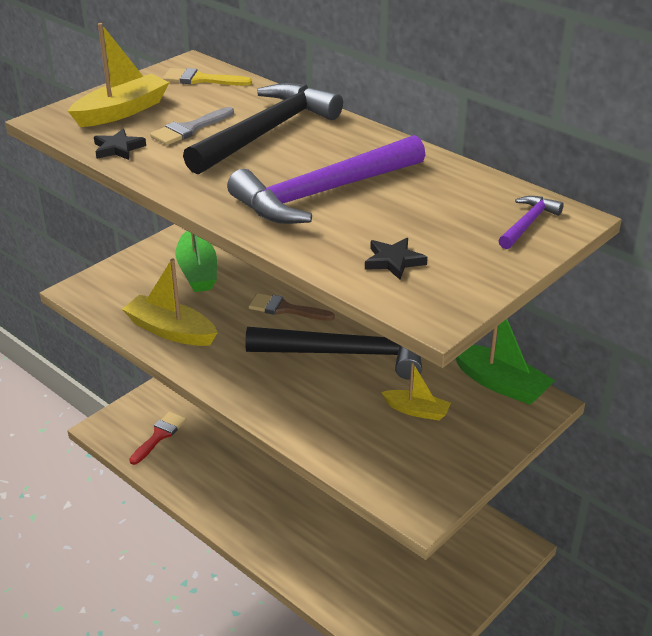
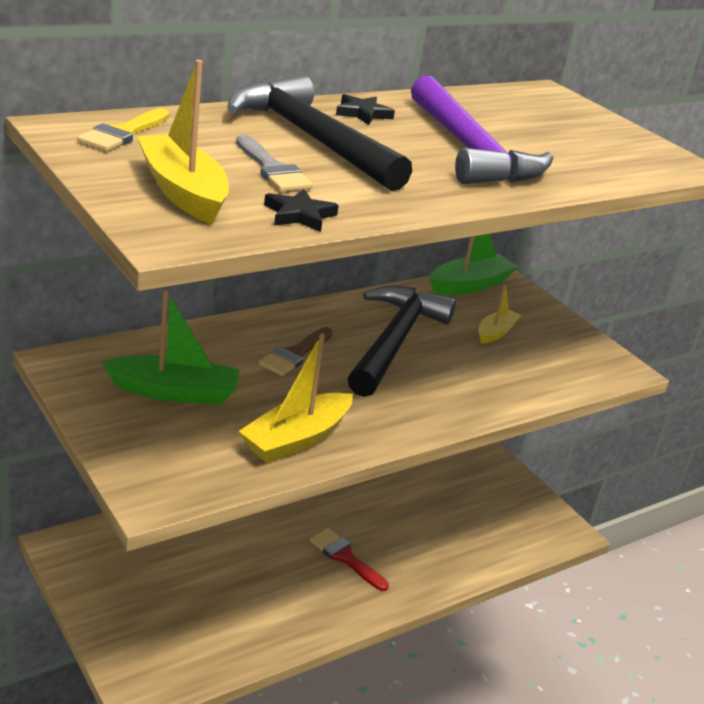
camera: 80 degrees left, 5 degrees down
red brush [129,412,186,465] -> red brush moved to [310,528,389,591]
black star [365,238,427,280] -> black star moved to [336,94,395,125]
purple hammer [498,196,564,249] -> none

